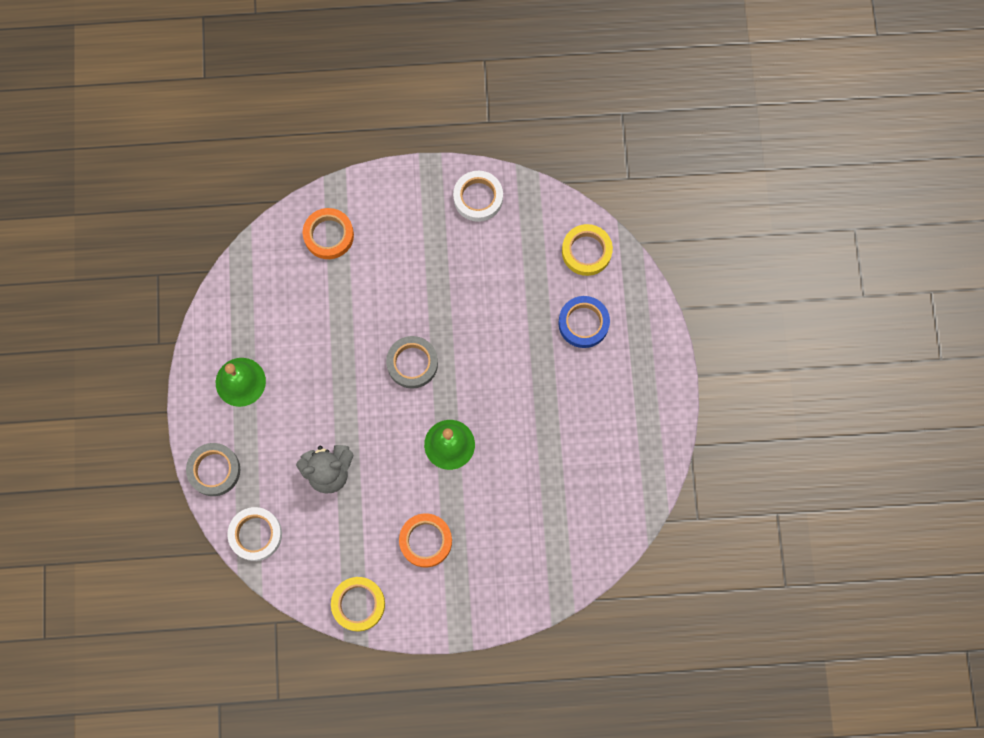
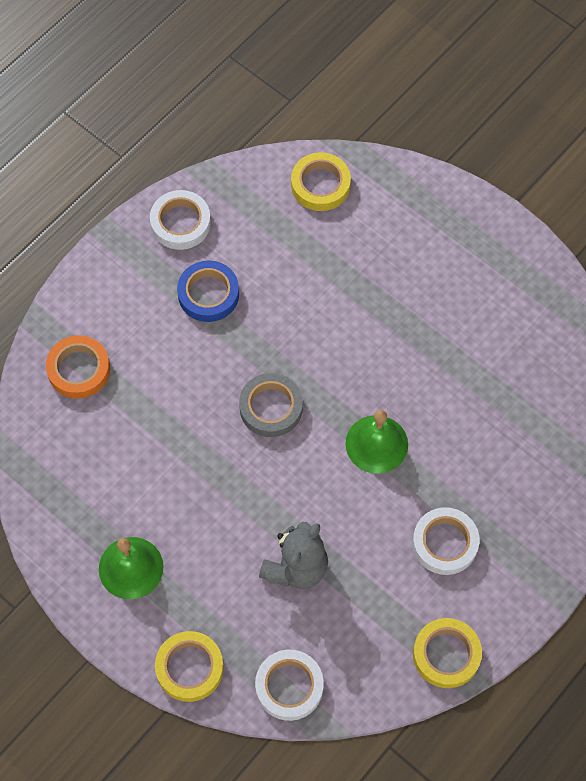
camera: 45 degrees left, 10 degrees down
grey tape [186,443,240,496] -> yellow tape [155,631,224,702]
orange tape [399,513,452,568] -> white tape [413,507,479,575]
blue tape [558,296,610,348] -> blue tape moved to [177,261,239,322]

